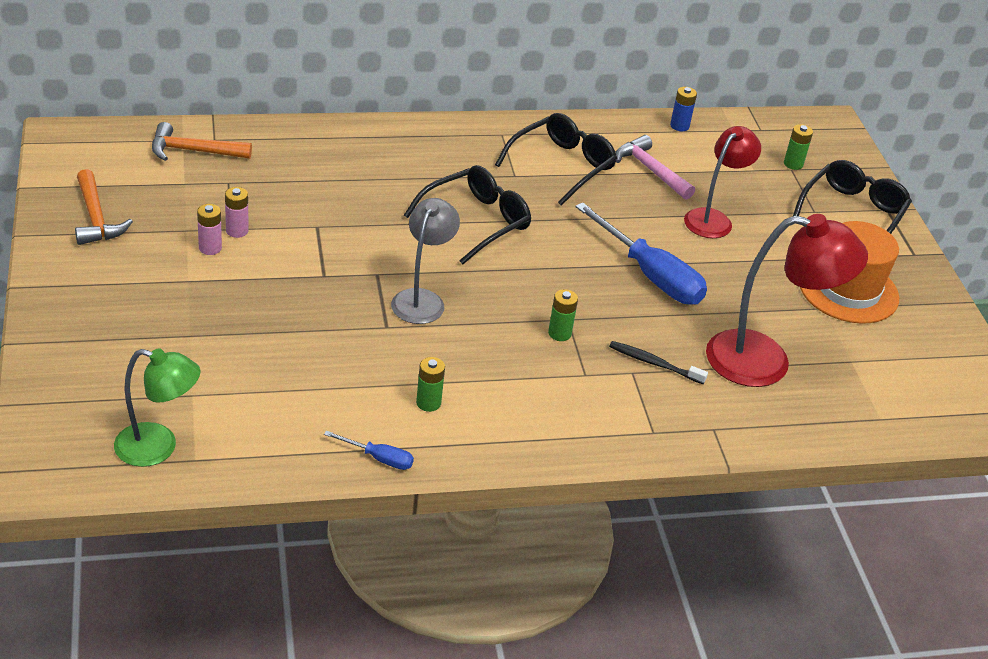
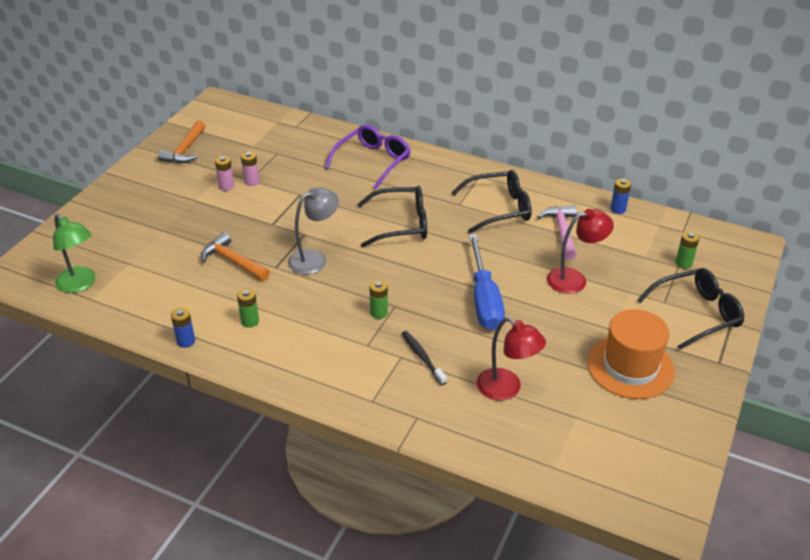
camera: 40 degrees right, 0 degrees up
orange hammer [152,122,252,161] -> orange hammer moved to [201,232,270,281]
blue screwdriver [324,430,414,470] -> blue battery [171,308,195,348]
red lamp [706,214,868,387] -> red lamp [477,317,546,401], size x0.64
none -> purple glasses [325,125,411,190]

